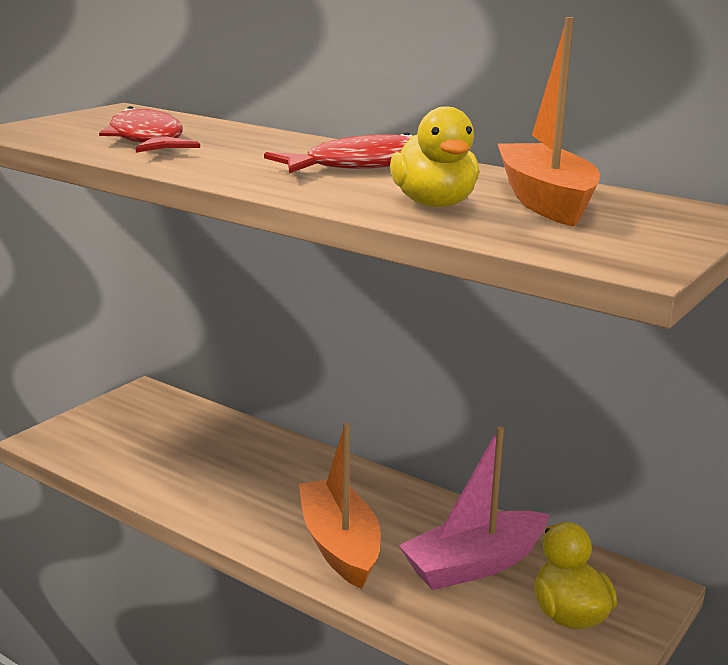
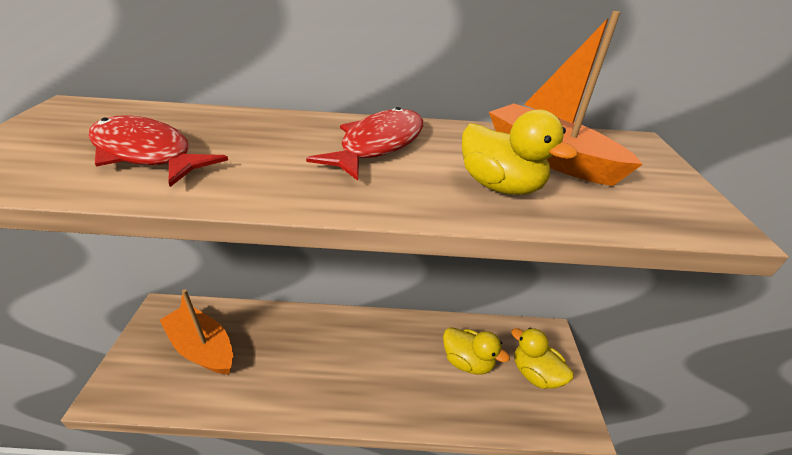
camera: 35 degrees left, 15 degrees up
orange boat [299,423,381,589] -> orange boat moved to [160,289,233,374]
pink boat [398,427,550,590] -> yellow duck [443,327,510,374]

